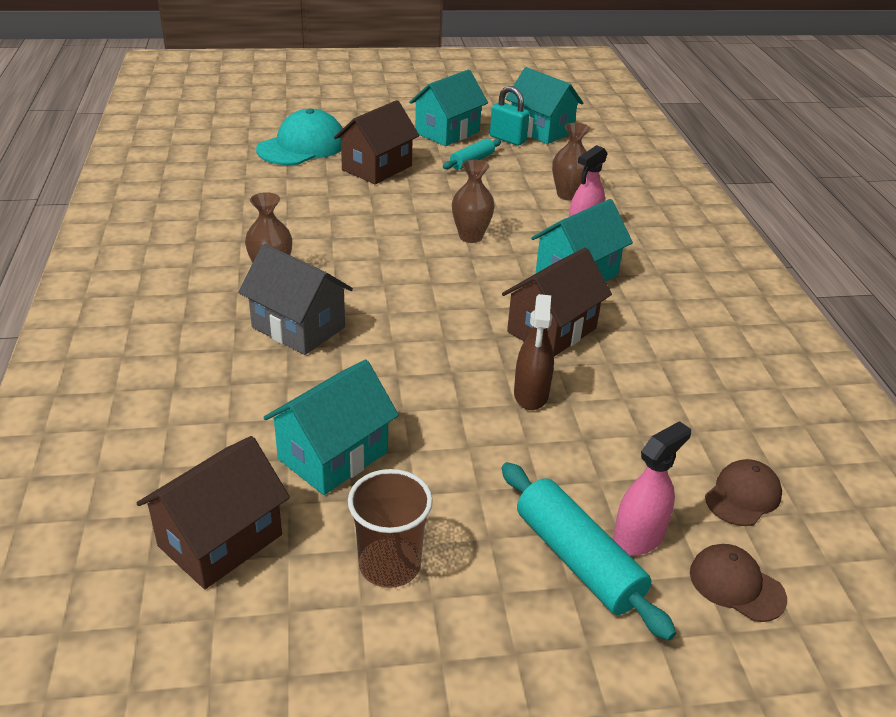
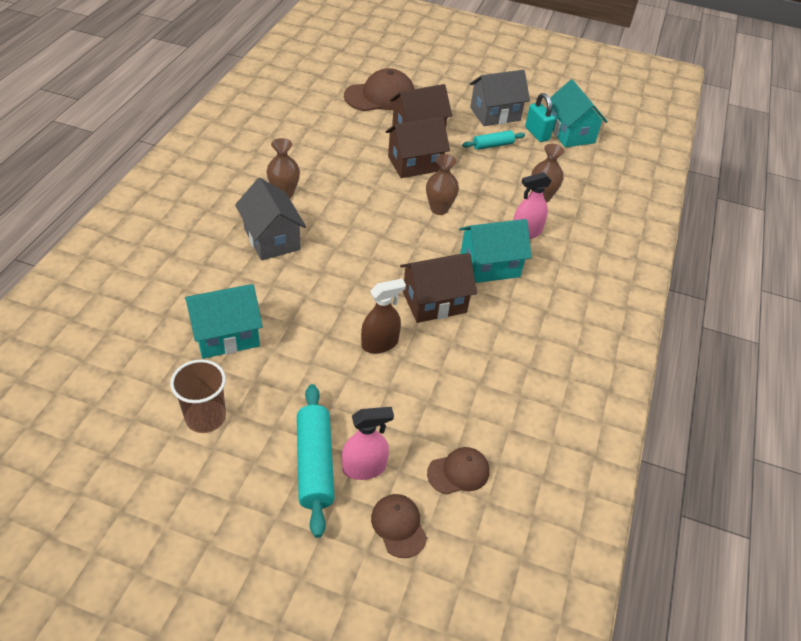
camera: 25 degrees right, 10 degrees up
brown house [137,436,290,589] -> brown house moved to [385,117,450,178]
turquoise cap [256,109,343,165] -> brown cap [344,68,414,111]
turquoise house [409,69,488,146] -> grey house [470,70,530,126]
brown spray bottle [514,294,554,410] -> brown spray bottle turned 150 degrees counterclockwise [361,279,406,353]

